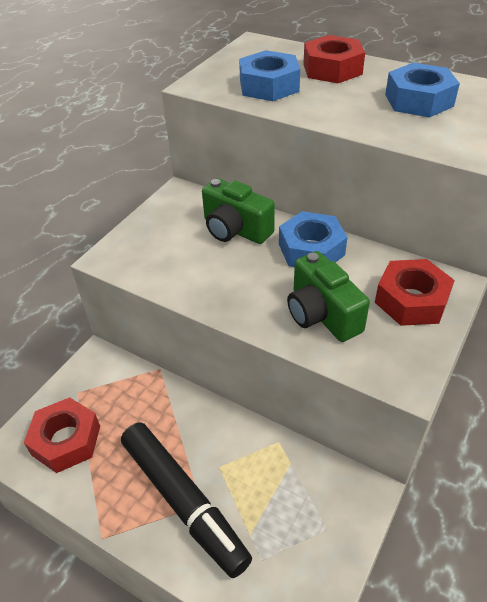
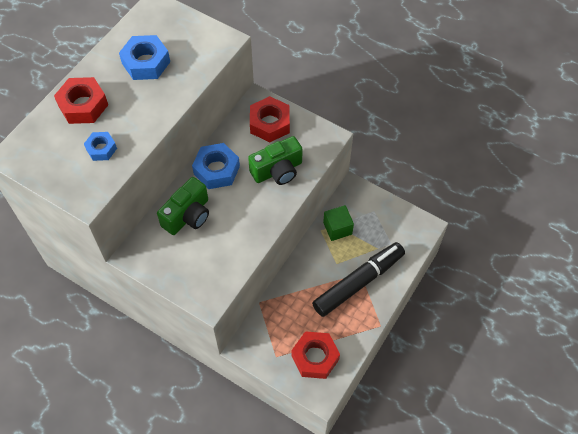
camera: 90 degrees left, 15 degrees up
blue nut [239,50,300,101] -> blue nut [84,132,117,161], size x0.60
none -> green cube [323,205,354,241]

